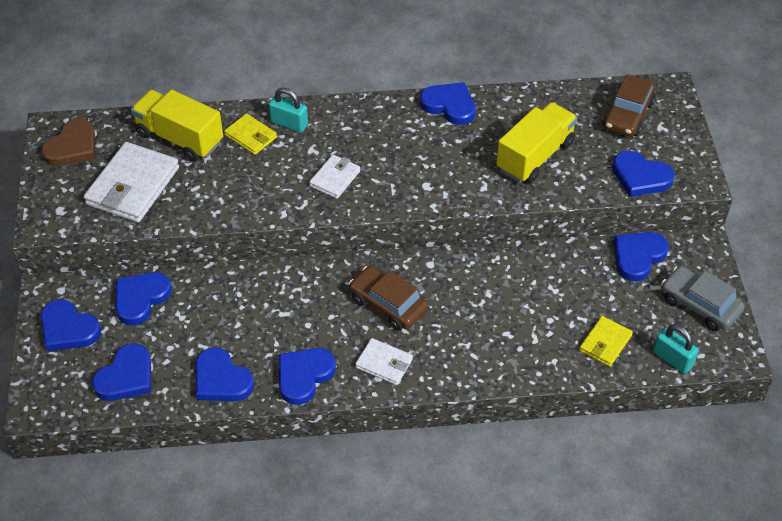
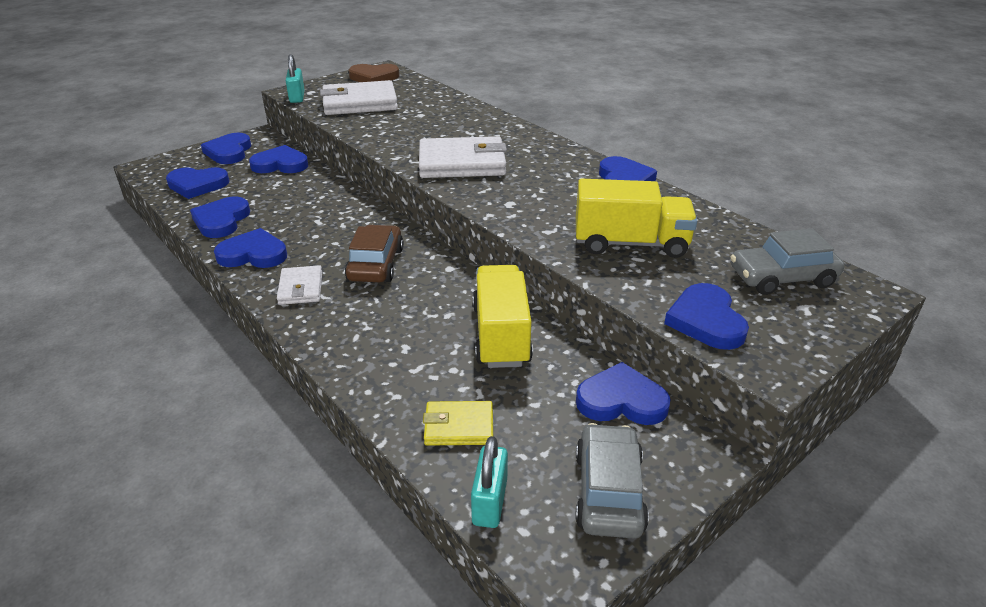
camera: 55 degrees right, 15 degrees down
yellow truck [131,90,223,161] -> yellow truck moved to [472,265,533,368]
yellow wallet [224,113,277,155] -> none
turquoise padlock [269,88,308,132] -> turquoise padlock moved to [286,54,305,103]
white wallet [309,155,360,199] -> white wallet [419,136,507,178], size x1.84
brown car [602,74,656,137] -> grey car [730,229,844,295]

